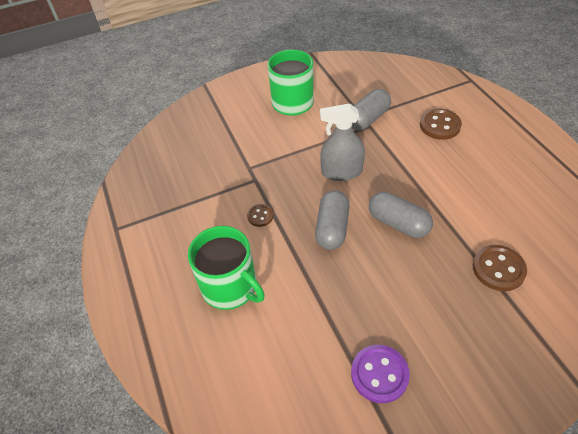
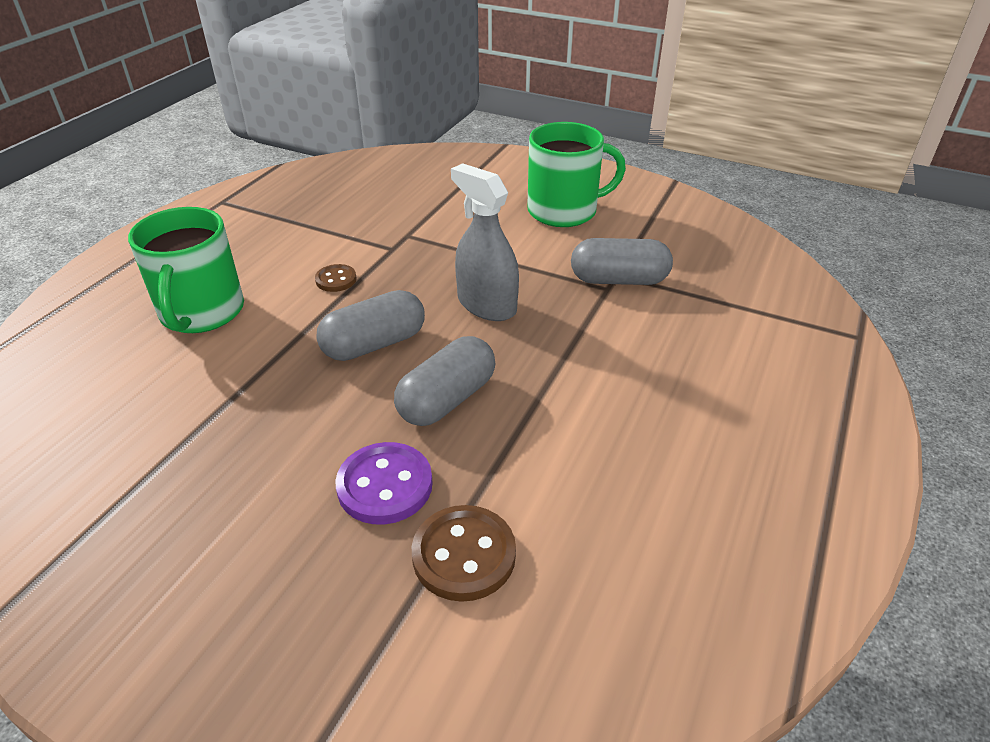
camera: 45 degrees right, 10 degrees down
purple button [351,345,410,403] -> purple button moved to [335,442,433,525]
grey capsule [369,192,433,238] -> grey capsule turned 45 degrees clockwise [394,336,495,426]
brown button [420,109,462,140] -> none

